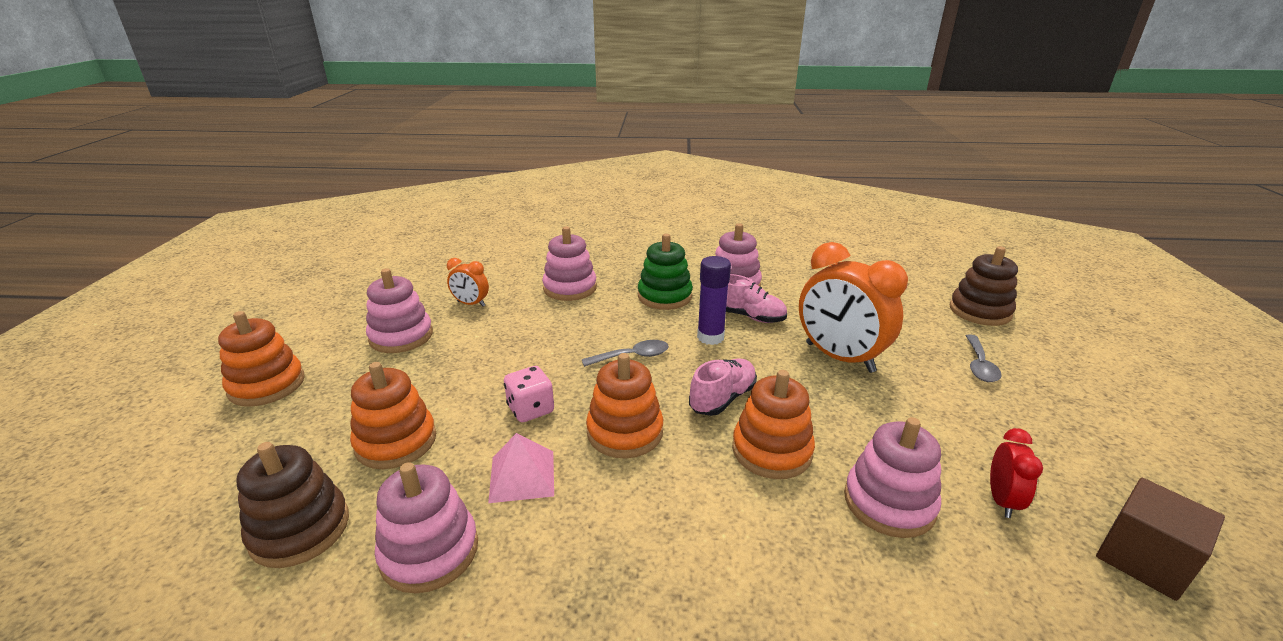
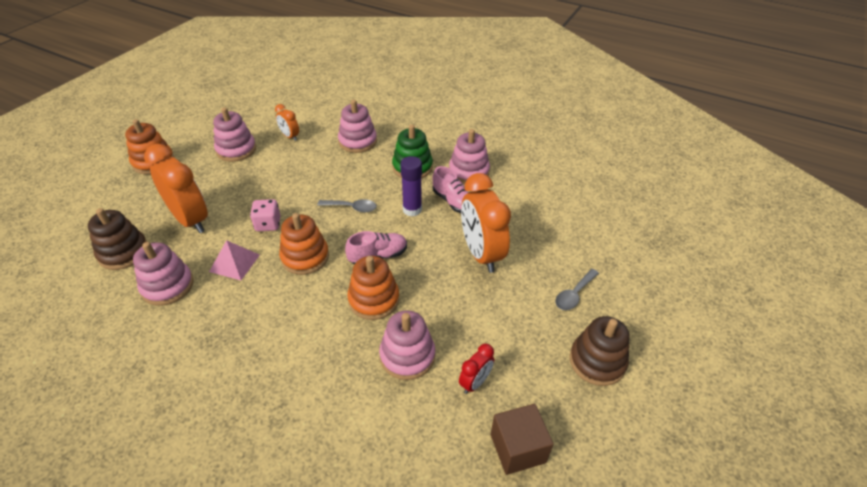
camera: 25 degrees right, 15 degrees up
orange stacking toy [350,362,436,469] -> orange clock [144,144,208,233]
brown stacking toy [950,246,1018,326] -> brown stacking toy moved to [569,316,630,386]

